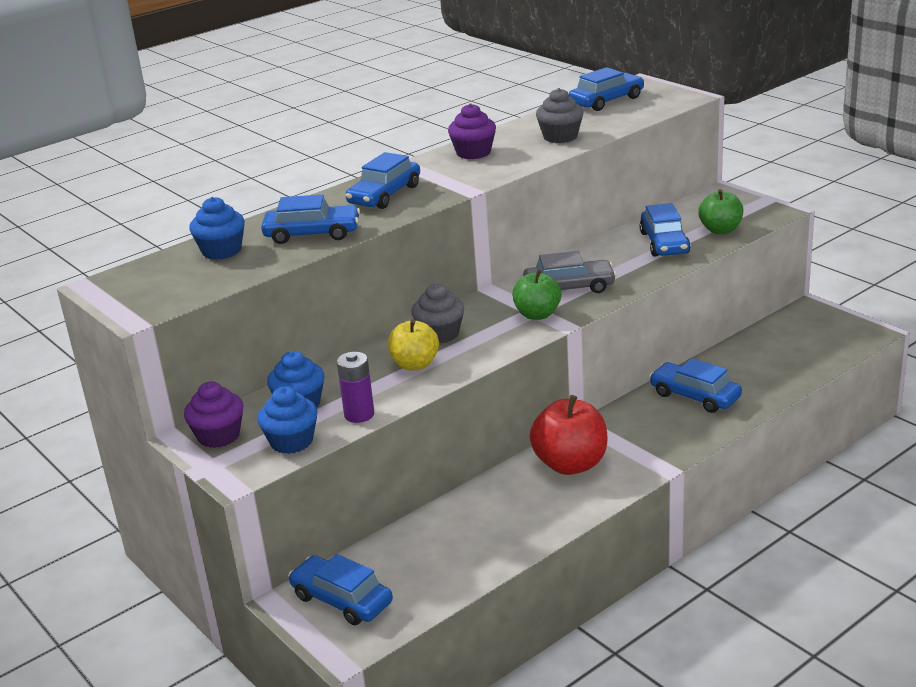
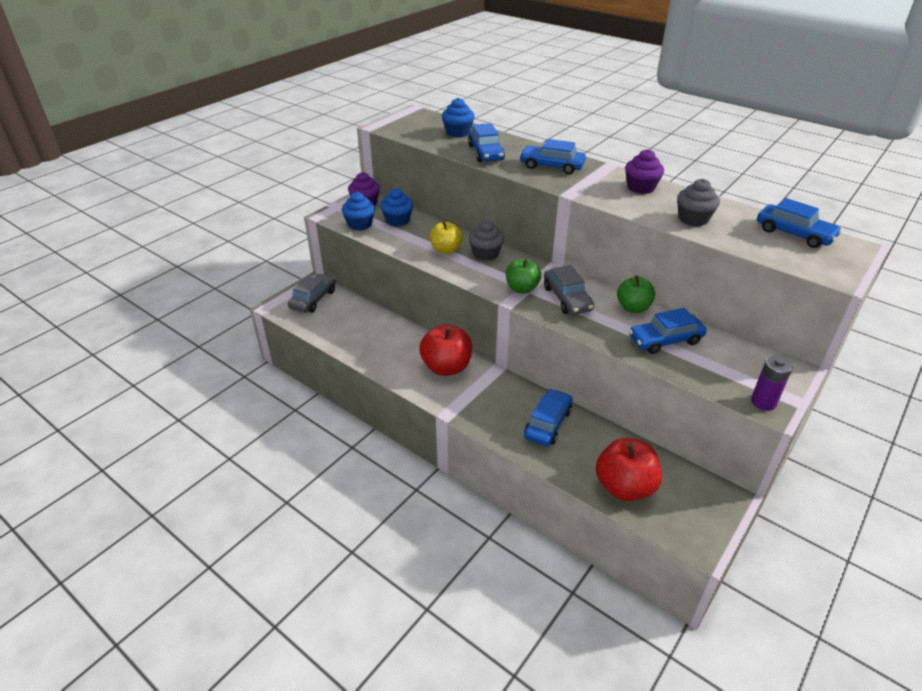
camera: 75 degrees right, 10 degrees up
blue car [288,554,393,625] -> grey car [288,274,336,313]
purple battery [337,352,375,423] -> purple battery moved to [751,356,793,411]
green apple [698,189,744,234] -> green apple moved to [617,275,655,313]
none -> red apple [596,438,662,501]

